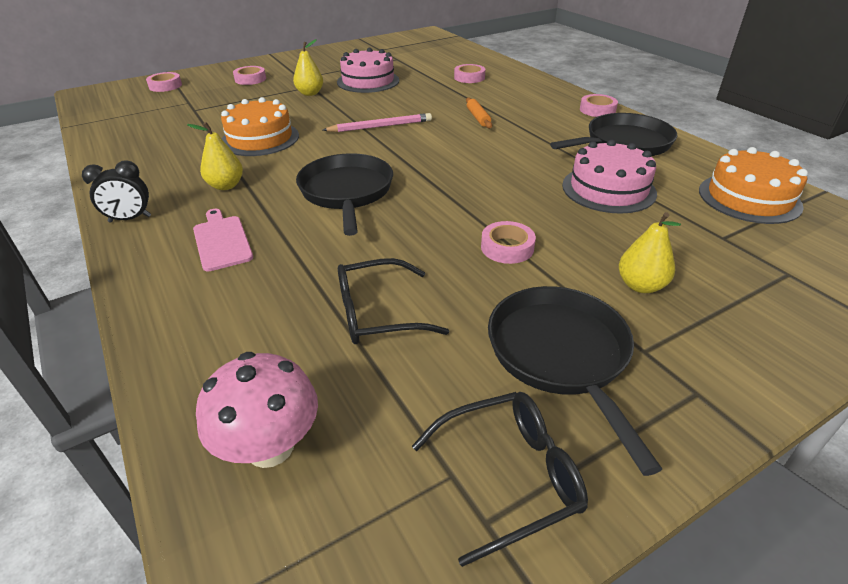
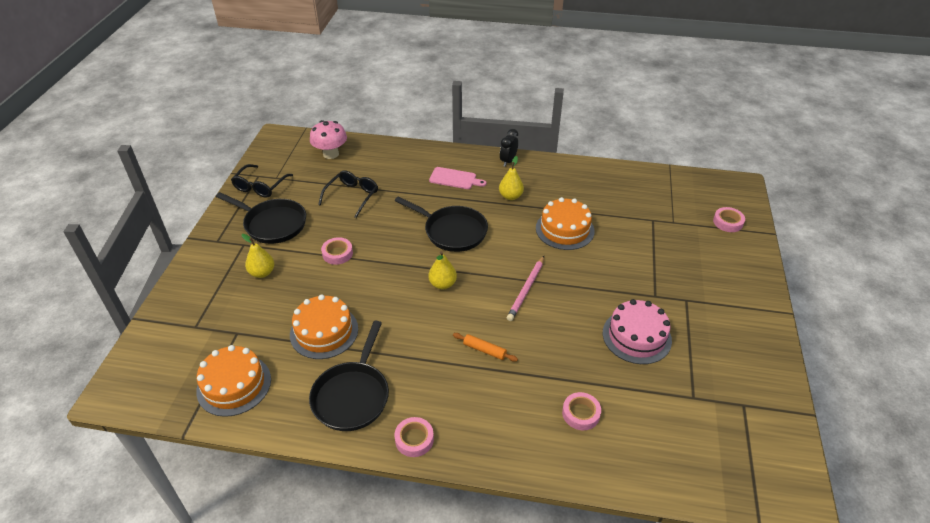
camera: 130 degrees right, 5 degrees up
pink tape [233,66,266,85] -> none
yellow pear [293,39,323,96] -> yellow pear moved to [428,251,457,290]
pink cake [562,140,657,214] -> orange cake [290,294,358,359]

